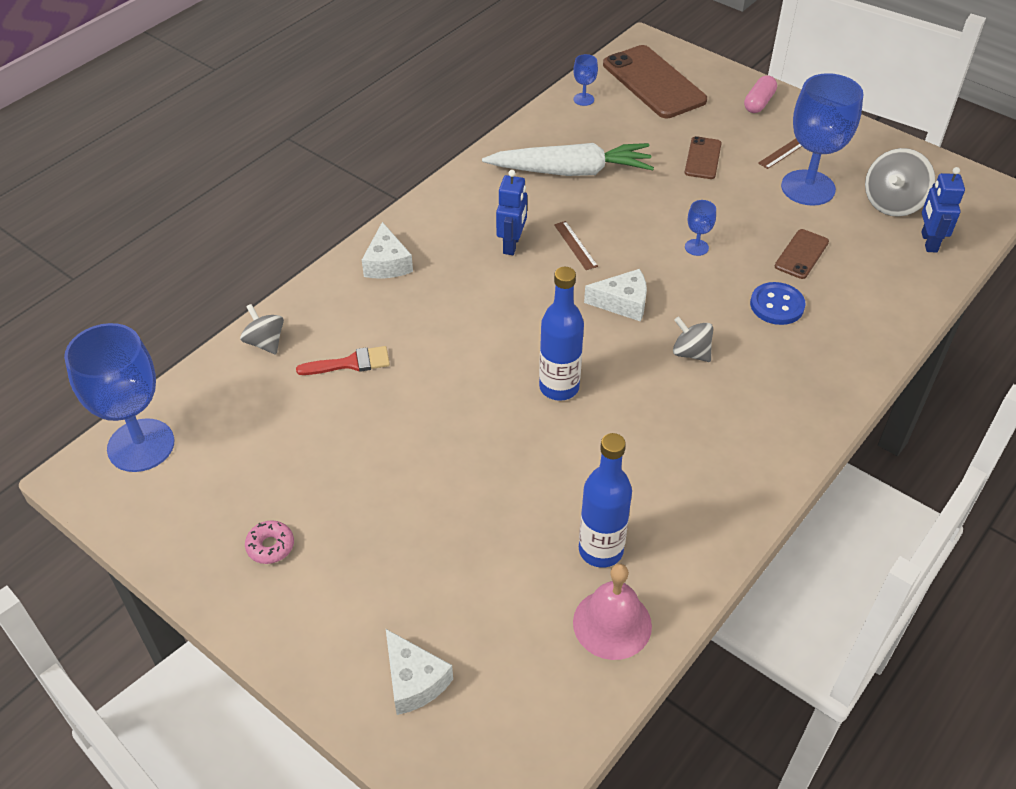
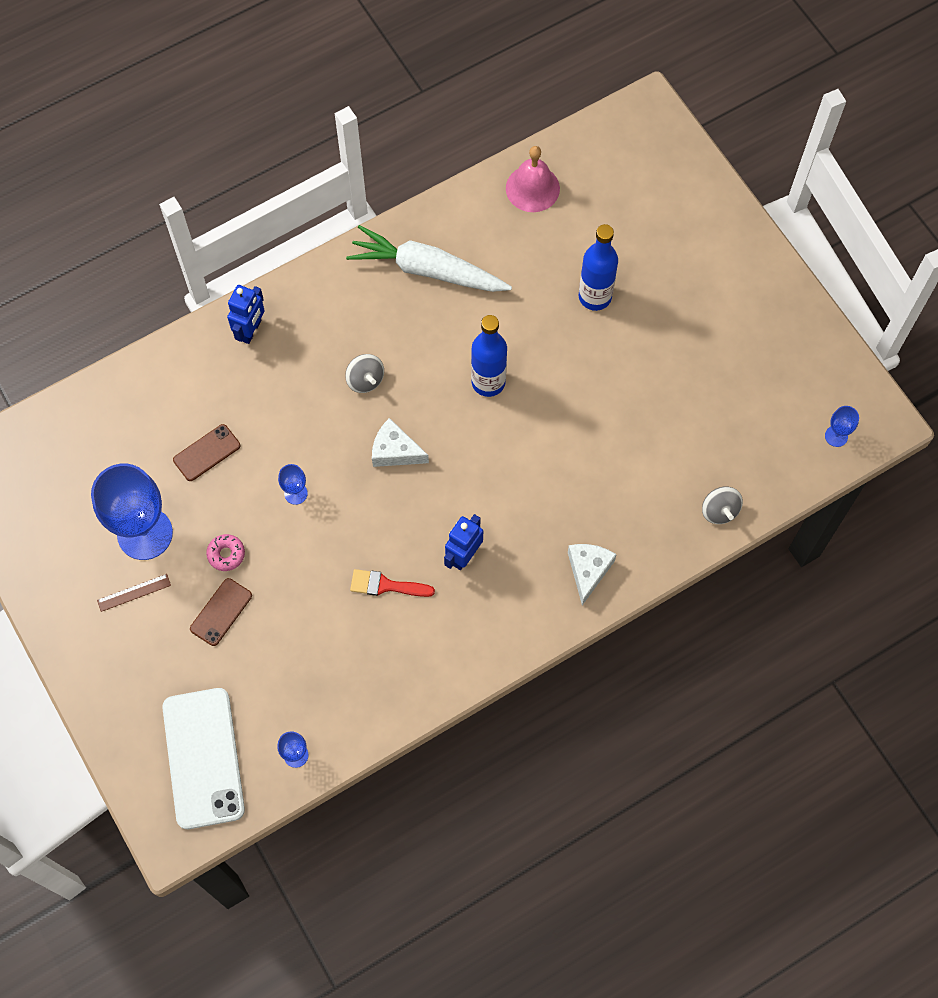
camera: 160 degrees left, 20 degrees up
blue goblet [64,323,174,472] -> blue goblet [825,406,859,447], size x0.42
pink donut [245,520,294,564] -> pink donut moved to [206,534,245,571]
red brush [296,346,390,375] -> red brush moved to [350,569,435,597]
white cheese [386,629,453,715] -> none
white carrot [482,143,654,176] -> white carrot moved to [346,225,512,292]
brown ruler [554,221,598,270] -> none
blue bottle [579,433,632,568] -> blue bottle moved to [579,224,618,311]
brown phone [603,45,707,118] -> white phone [162,688,245,829]
pink capsule [744,75,777,113] -> none
blue button [750,282,806,325] -> none
grey spinning top [865,148,936,217] -> none
blue robot [921,167,965,253] -> blue robot moved to [227,285,265,344]

